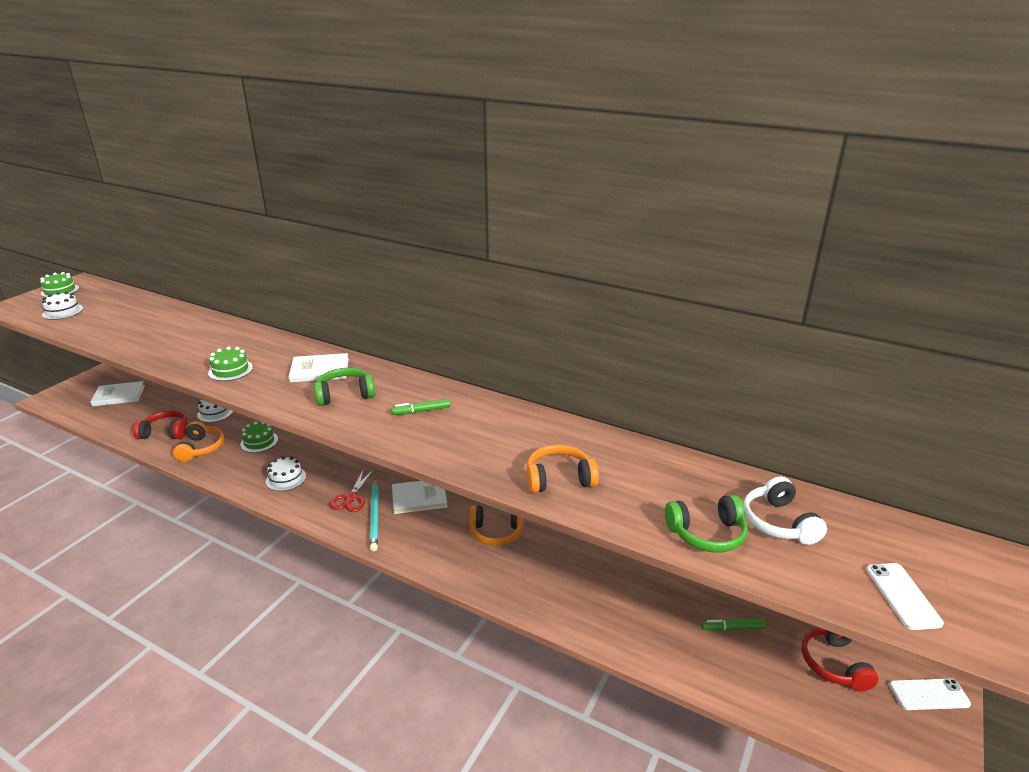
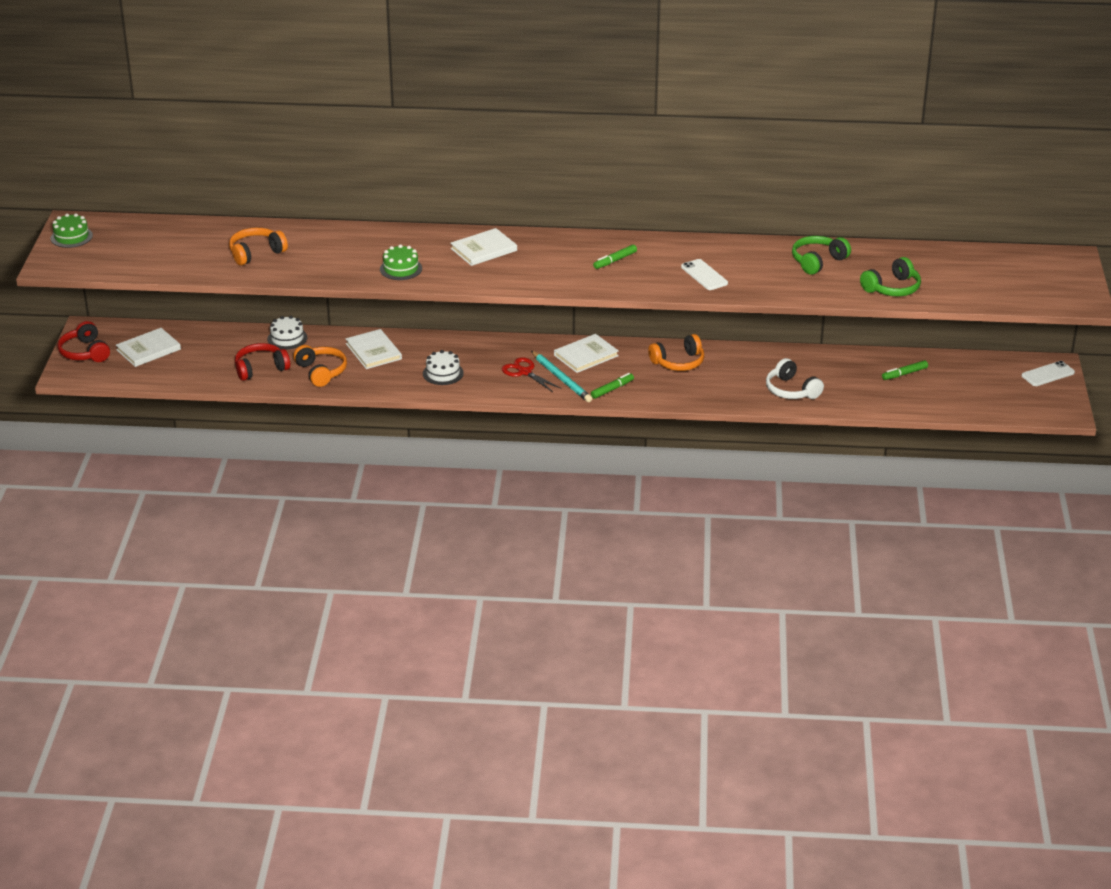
camera: 25 degrees left, 5 degrees up
white cake [42,292,83,320] -> none
green cake [240,421,278,453] -> white book [345,329,402,369]
green headphones [314,368,375,406] -> green headphones moved to [792,236,851,275]
red scissors [330,468,374,512] -> red scissors turned 150 degrees clockwise [502,357,562,392]
orange headphones [527,445,599,493] -> orange headphones moved to [229,227,288,266]
white headphones [743,476,827,545] -> white headphones moved to [766,358,824,399]
red headphones [802,628,879,692] -> red headphones moved to [57,321,110,362]
white phone [866,563,944,630] -> white phone moved to [681,259,728,290]
none -> green marker [591,373,634,399]

